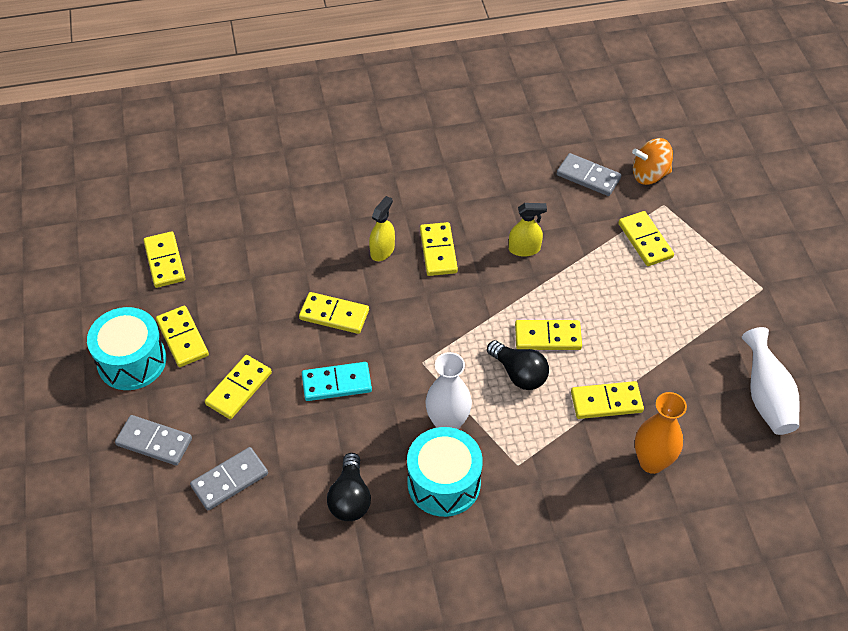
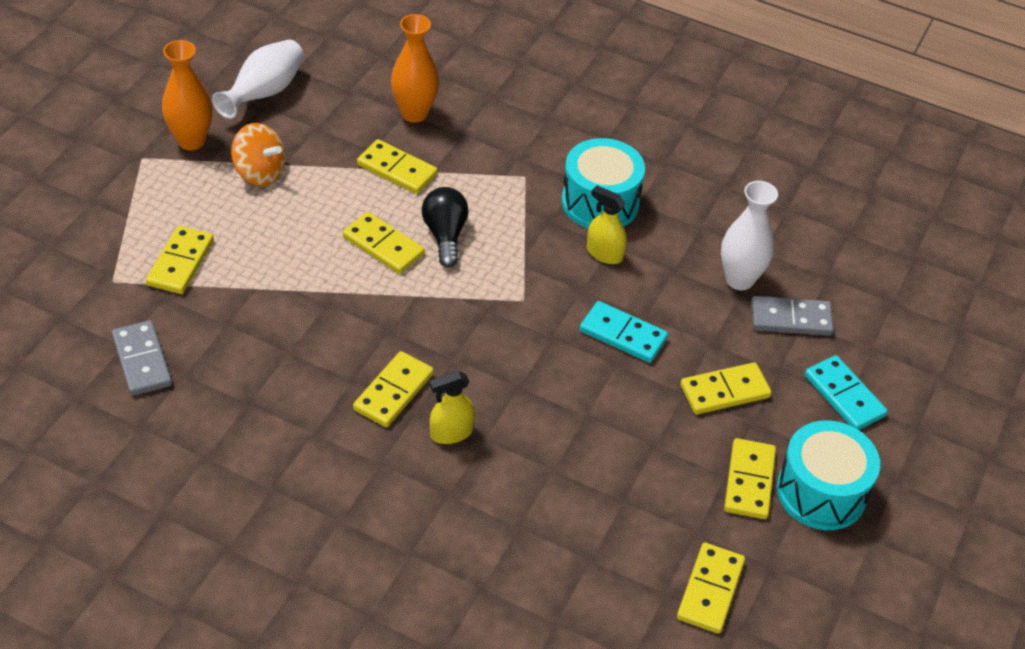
camera: 145 degrees left, 5 degrees down
grey domino [115,415,192,466] -> turquoise domino [805,355,888,430]
yellow domino [299,292,369,334] -> none
black light bulb [327,453,371,521] -> none
white vase [426,352,472,429] -> white vase moved to [721,181,778,290]
yellow spray bottle [509,203,547,257] -> yellow spray bottle moved to [587,185,627,264]
orange spinning top [632,138,673,185] -> orange spinning top moved to [231,123,286,186]
none -> orange vase [162,40,212,150]

